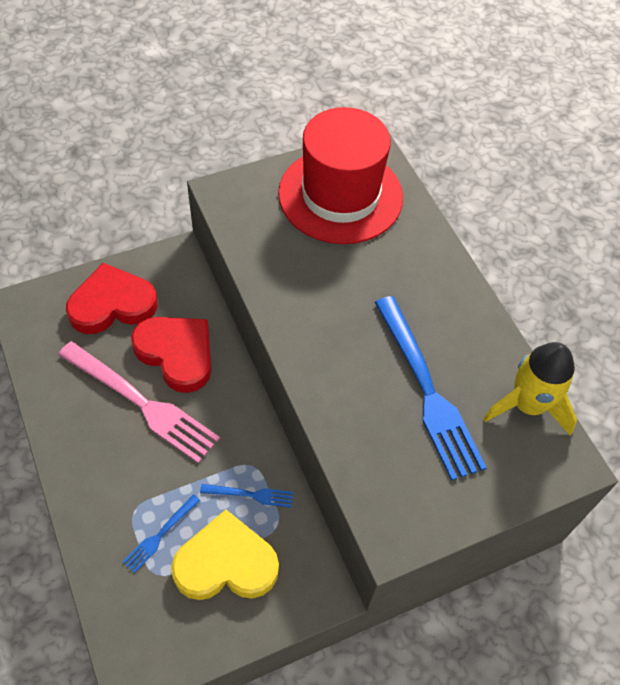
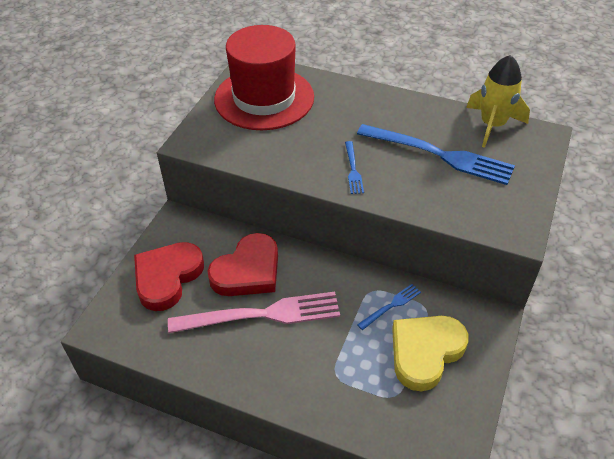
camera: 40 degrees left, 10 degrees down
blue fork [123,494,200,573] -> blue fork moved to [345,141,364,194]
red heart [131,317,211,393] -> red heart turned 135 degrees clockwise [207,233,278,296]

